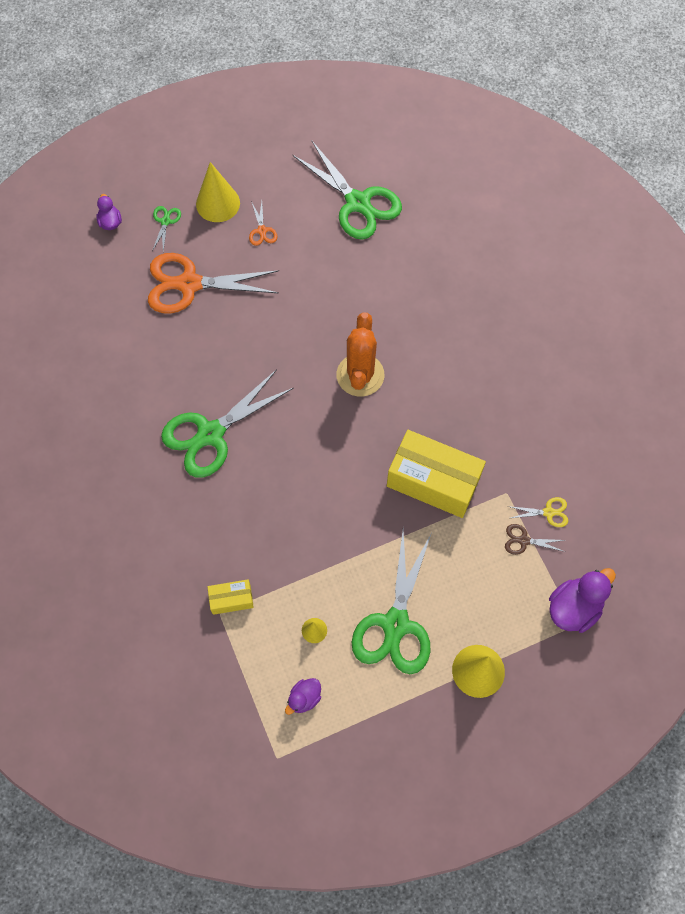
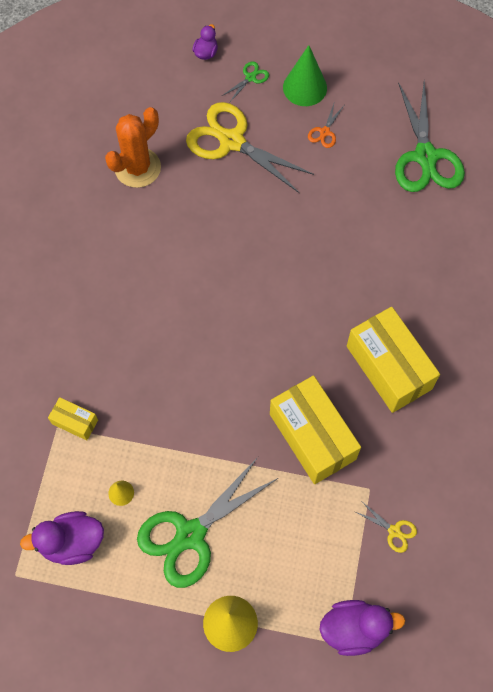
camera: 35 degrees right, 0 degrees up
orange scissors [148,253,279,314] -> yellow scissors [186,102,314,193]
green scissors [161,369,294,478] -> none
yellow cone [196,162,240,222] -> green cone [283,45,327,106]
purple duck [285,678,321,715] -> purple duck [20,511,104,565], size x1.77
orange cactus [337,312,384,397] -> orange cactus moved to [105,107,161,188]
brown scissors [505,524,565,555] -> none
none -> yellow box [347,307,440,413]

